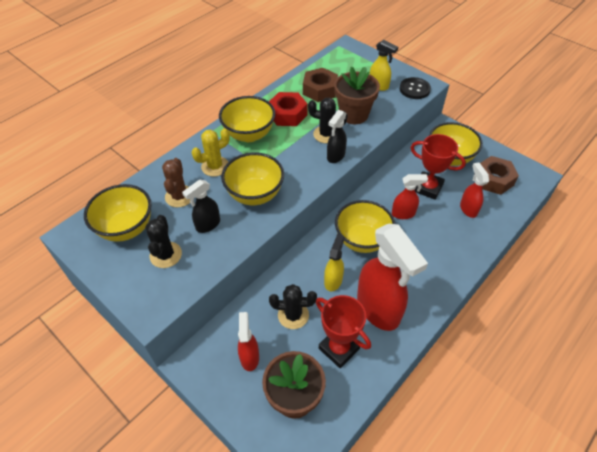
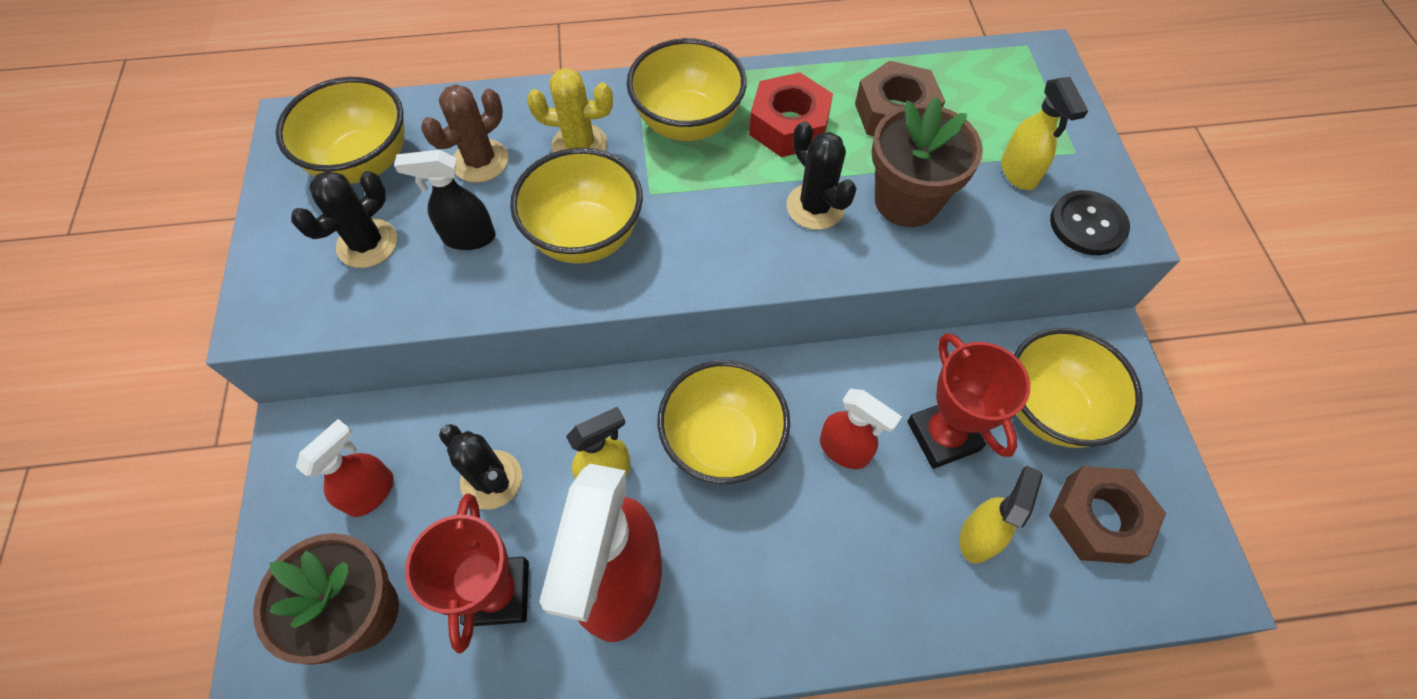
camera: 40 degrees right, 10 degrees up
black spray bottle [327,110,347,163] -> none
red spray bottle [460,162,489,218] -> yellow spray bottle [959,465,1043,564]

